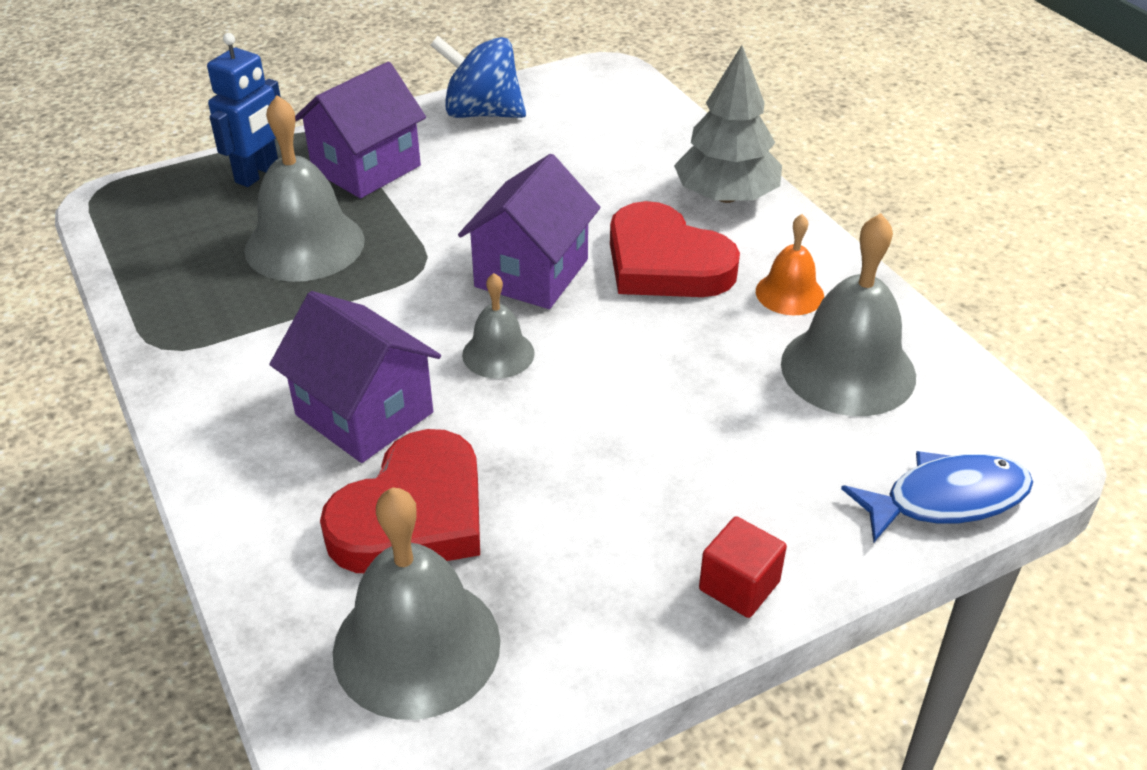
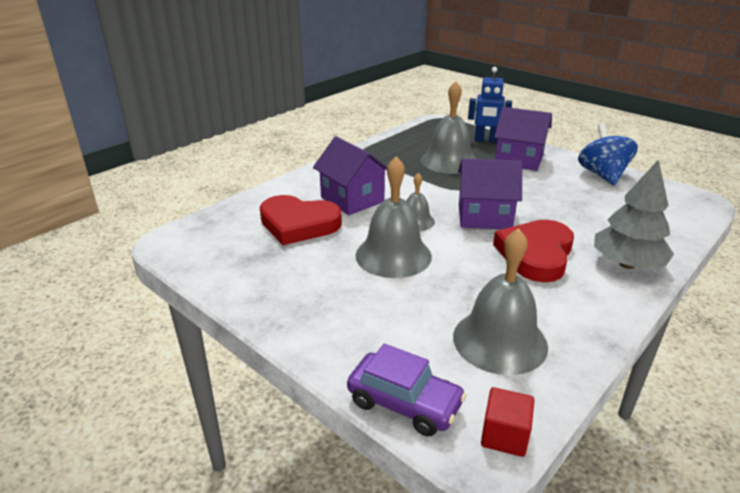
camera: 70 degrees right, 10 degrees down
purple house [269,291,441,463] -> purple house turned 60 degrees counterclockwise [313,136,387,215]
grey bell [333,487,500,720] -> grey bell moved to [355,156,432,278]
red cube [699,516,787,618] -> red cube moved to [481,387,535,457]
orange bell [756,214,824,315] -> none
blue fish [841,451,1033,542] -> purple car [347,344,467,436]

